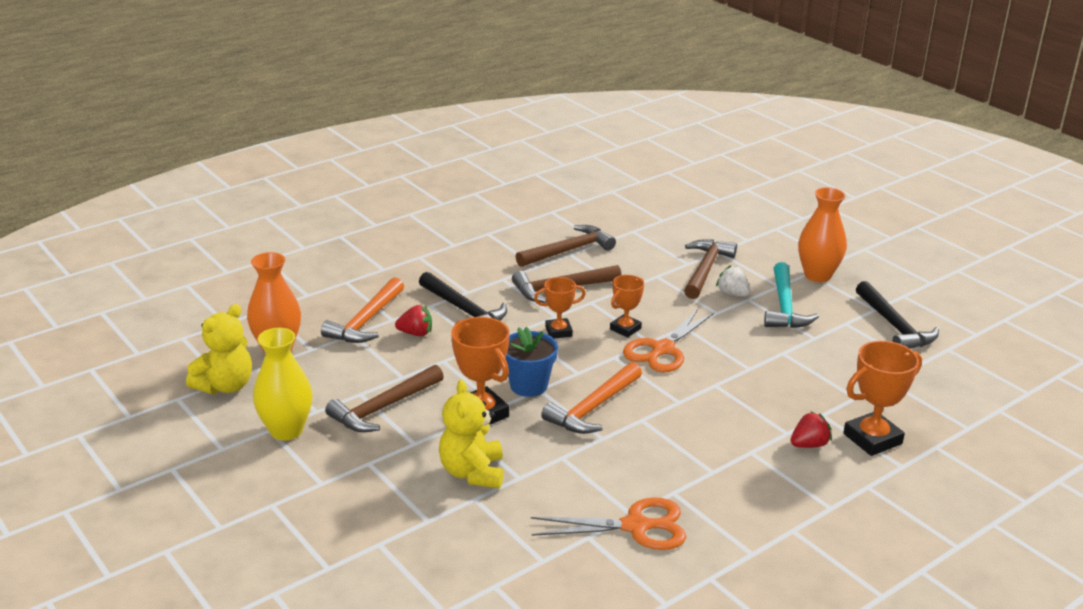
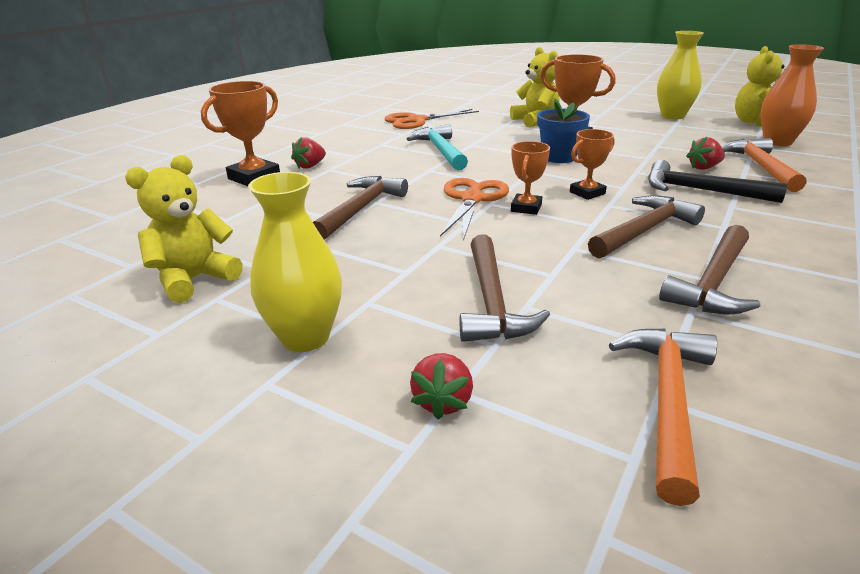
camera: 160 degrees right, 0 degrees up
brown hammer [325,365,444,432] -> brown hammer moved to [313,176,408,240]
orange hammer [541,362,642,434] -> orange hammer moved to [609,329,717,506]
white strawberry [716,265,750,296] -> none
turquoise hammer [764,262,819,328] -> turquoise hammer moved to [407,124,468,170]
orange vase [798,187,847,282] -> yellow vase [248,172,342,352]
black hammer [856,281,939,349] -> yellow teddy bear [125,155,243,303]
none -> red strawberry [410,353,473,420]

